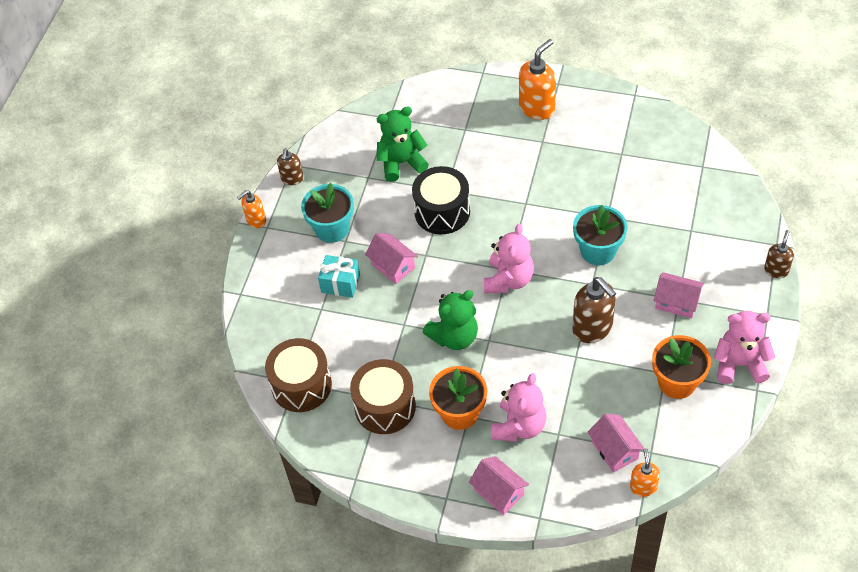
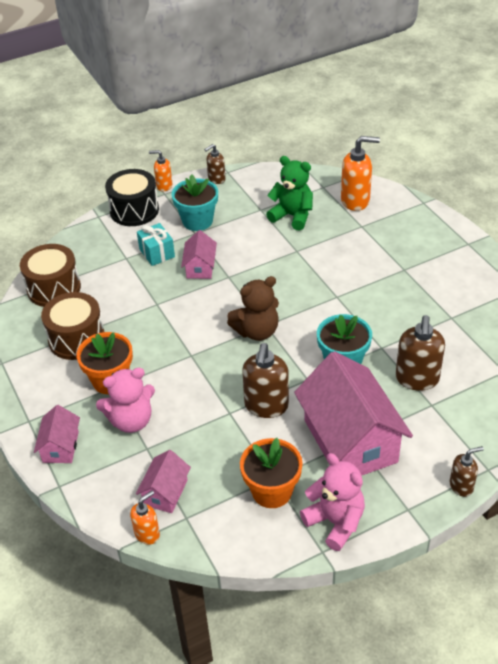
camera: 45 degrees right, 10 degrees down
black drum [412,166,470,234] -> black drum moved to [105,169,159,226]
green teddy bear [423,290,478,350] -> none
pink teddy bear [484,224,534,293] -> brown teddy bear [227,276,279,341]
orange soap dispenser [519,39,556,120] -> orange soap dispenser moved to [341,136,380,211]
pink house [654,272,704,318] -> pink house [294,351,413,475], size x2.13
none -> brown soap dispenser [396,315,445,391]

